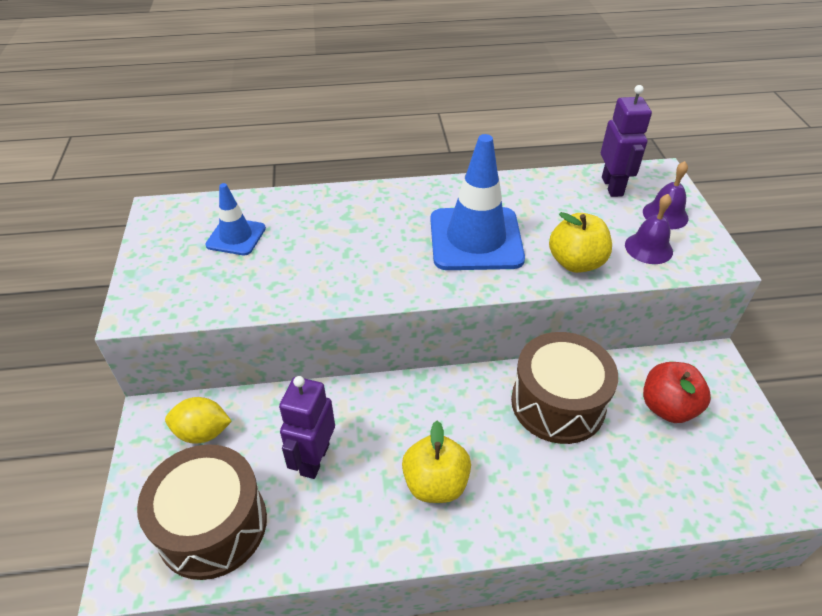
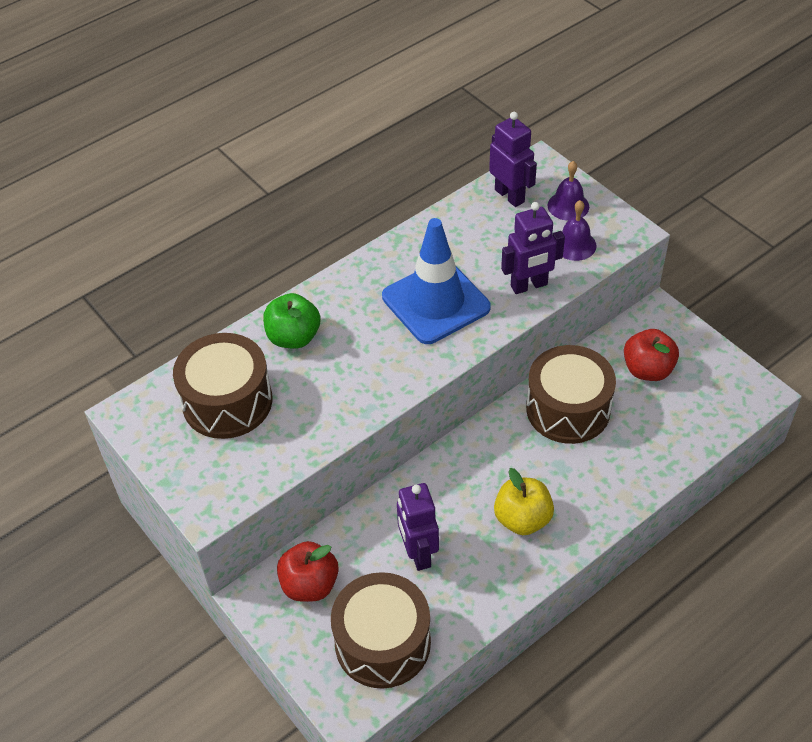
camera: 30 degrees left, 5 degrees up
yellow lemon [165,397,232,444] -> red apple [277,541,339,602]
blue traffic cone [205,183,266,255] -> brown drum [173,333,272,439]
yellow apple [549,212,612,273] -> purple robot [501,202,565,294]
none -> green apple [263,293,321,349]

